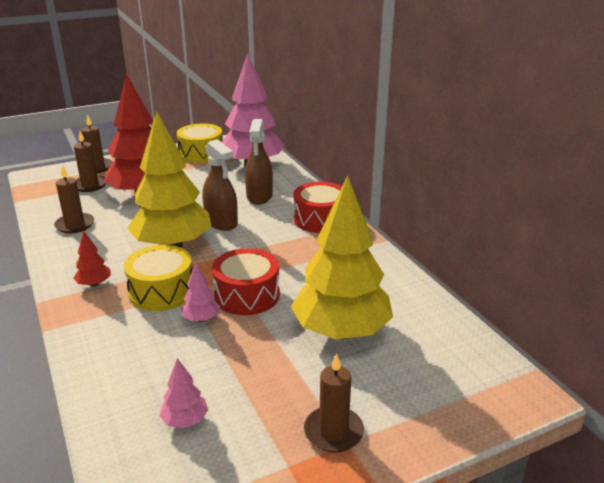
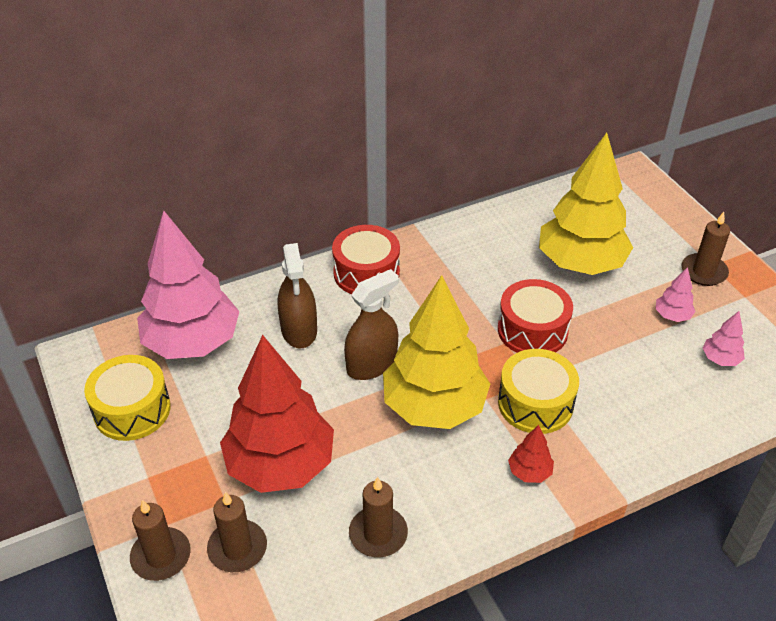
camera: 90 degrees left, 15 degrees up
pink tree [181,263,220,322] -> pink tree moved to [655,267,696,322]
brown spray bottle [245,119,273,205] -> brown spray bottle turned 75 degrees clockwise [278,243,317,348]

